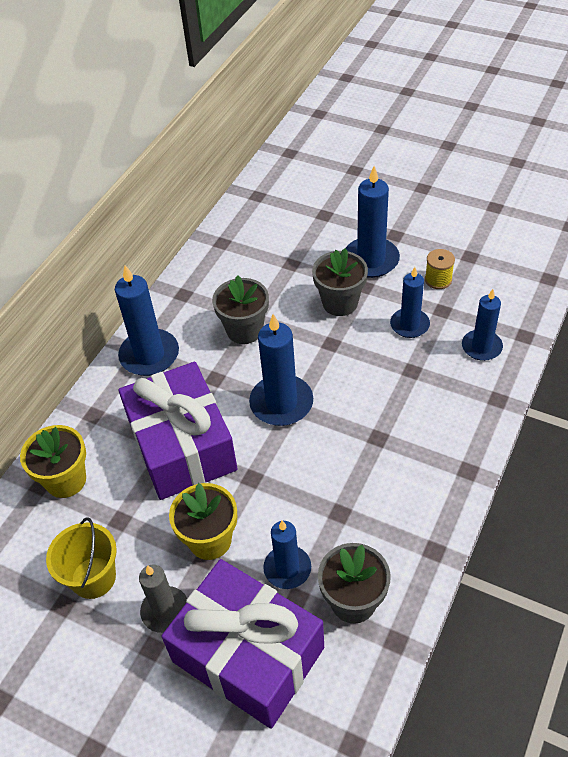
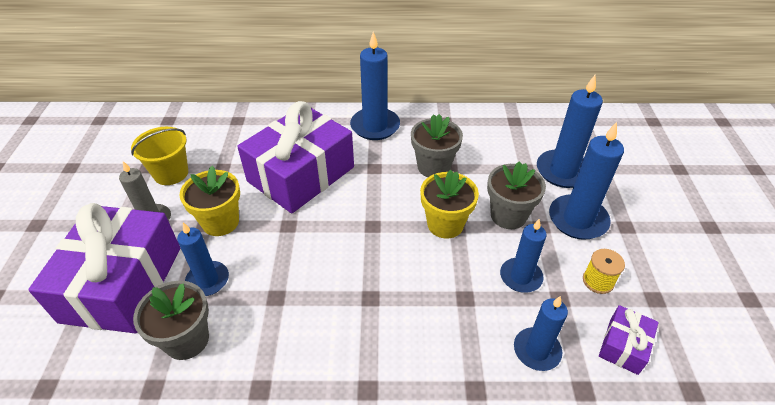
camera: 60 degrees right, 5 degrees down
yellow flower pot [20,425,86,498] -> yellow flower pot moved to [420,170,479,239]
blue candle [249,314,313,426] -> blue candle moved to [537,75,603,188]
none -> purple gift [599,305,659,375]

